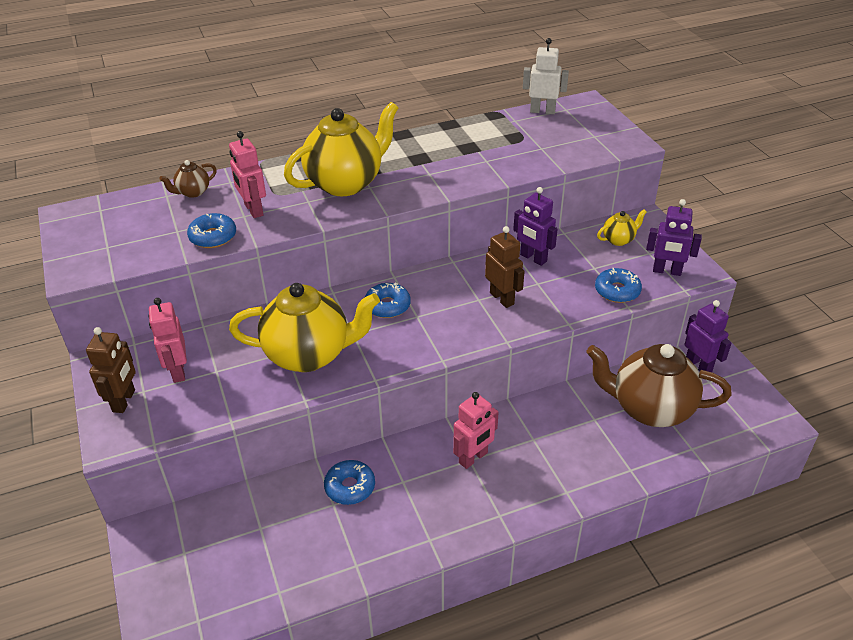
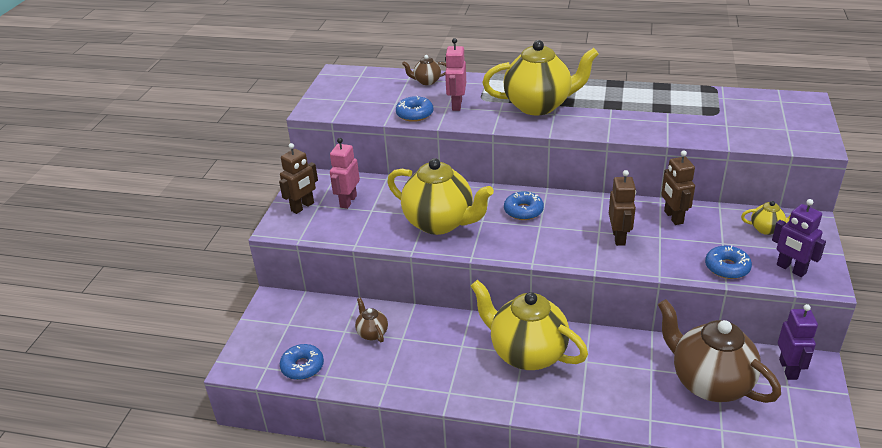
camera: 35 degrees right, 5 degrees down
blue donut [324,460,375,505] -> blue donut moved to [280,344,324,380]
pink robot [453,392,499,469] -> yellow teapot [471,280,588,370]
purple robot [513,187,558,266] -> brown robot [661,150,695,225]
white robot [523,38,569,114] -> none
none -> brown teapot [355,297,388,342]

